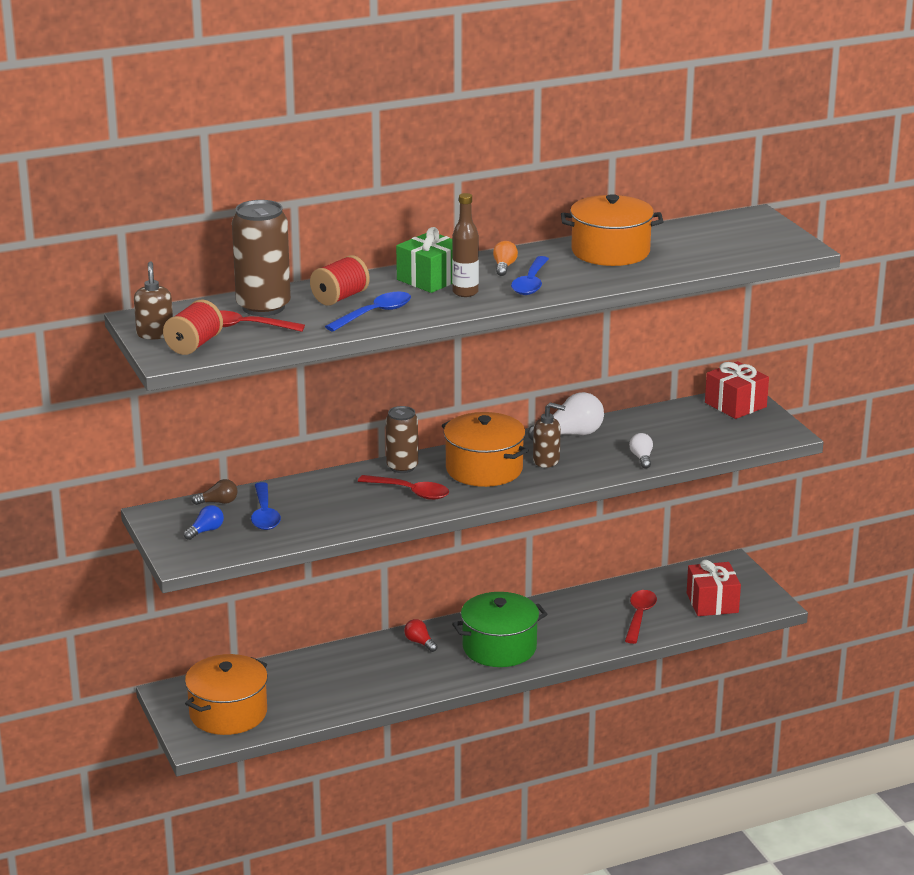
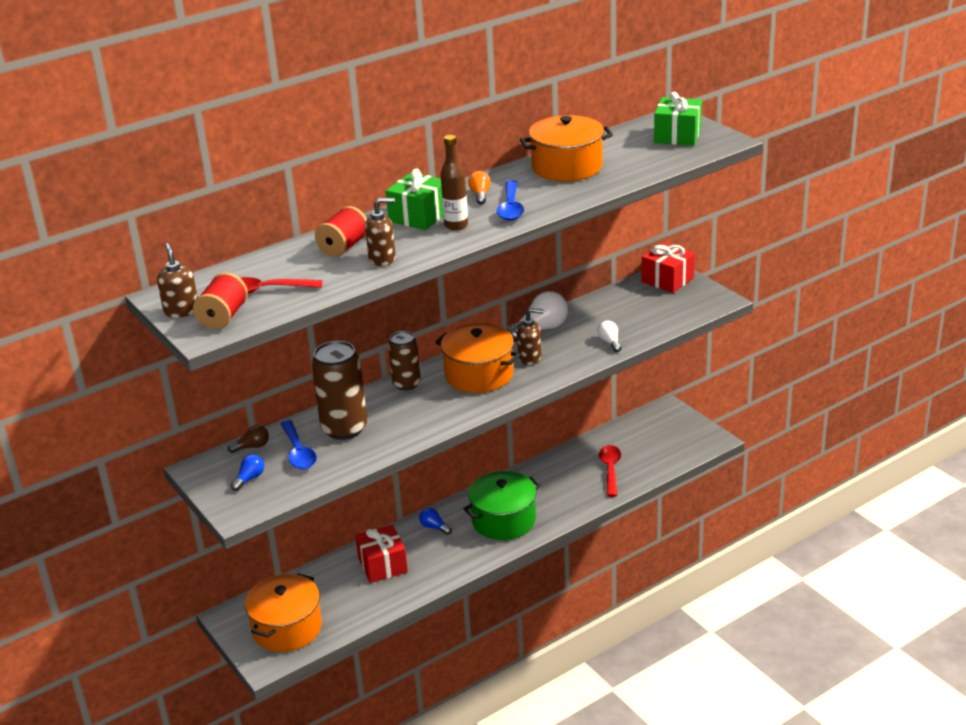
camera: 10 degrees left, 5 degrees up
brown can [232,200,291,316] -> brown can moved to [311,341,367,440]
blue spoon [325,292,411,332] -> brown soap dispenser [365,198,396,266]
red spoon [358,475,449,500] -> none
red light bulb [404,619,438,652] -> blue light bulb [419,508,452,535]
red gift [687,560,741,616] -> red gift moved to [355,525,408,583]
none -> green gift [654,92,702,146]

